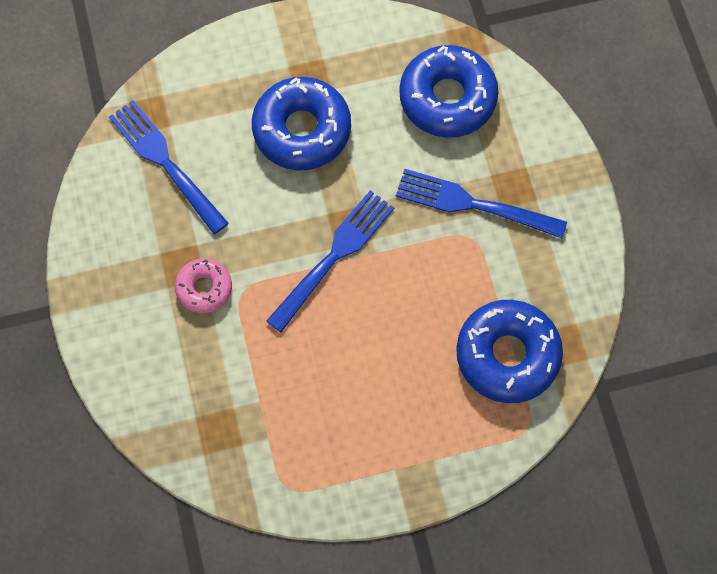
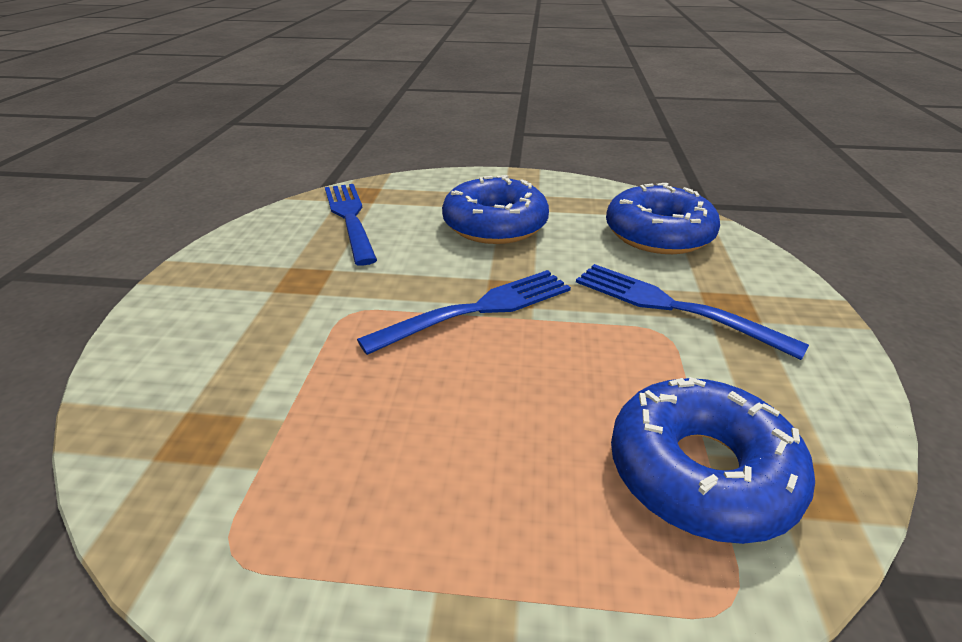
camera: 20 degrees right, 35 degrees down
pink donut [175,258,232,313] -> none

